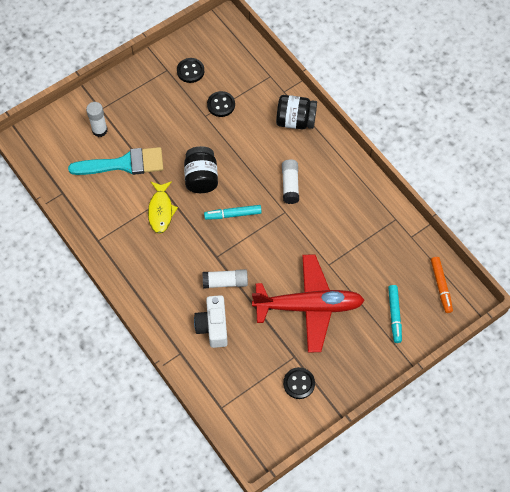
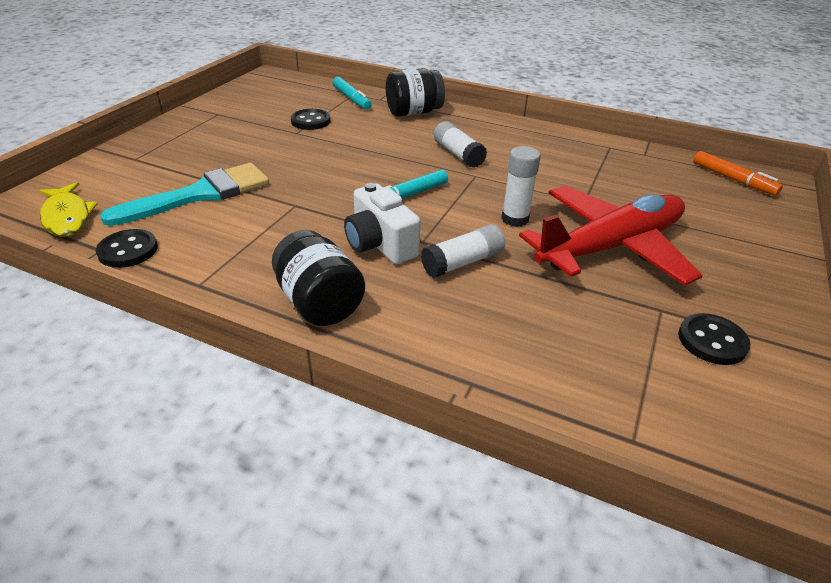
camera: 30 degrees left, 25 degrees down
white glue stick [86,102,108,137] -> white glue stick moved to [501,146,541,227]
yellow fish [148,181,178,234] -> yellow fish moved to [39,182,98,237]
black button [177,58,204,83] -> black button moved to [96,229,158,268]
black jar [184,146,218,193] -> black jar moved to [272,230,365,326]
white camera [194,295,228,348] -> white camera moved to [344,183,421,264]
turquoise marker [388,285,402,343] -> turquoise marker moved to [333,77,372,110]

